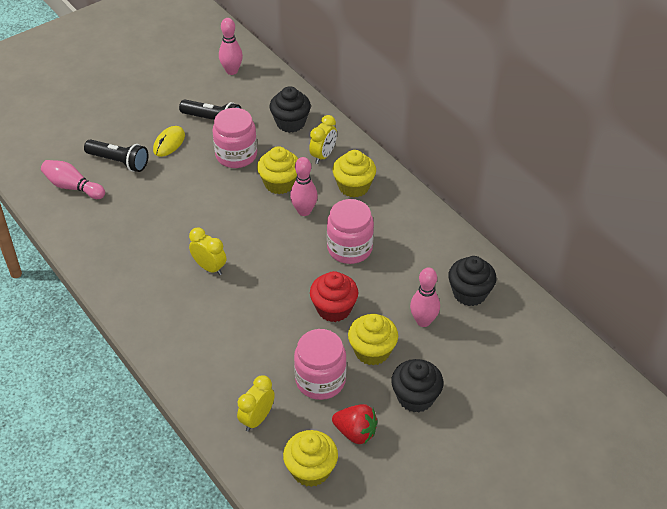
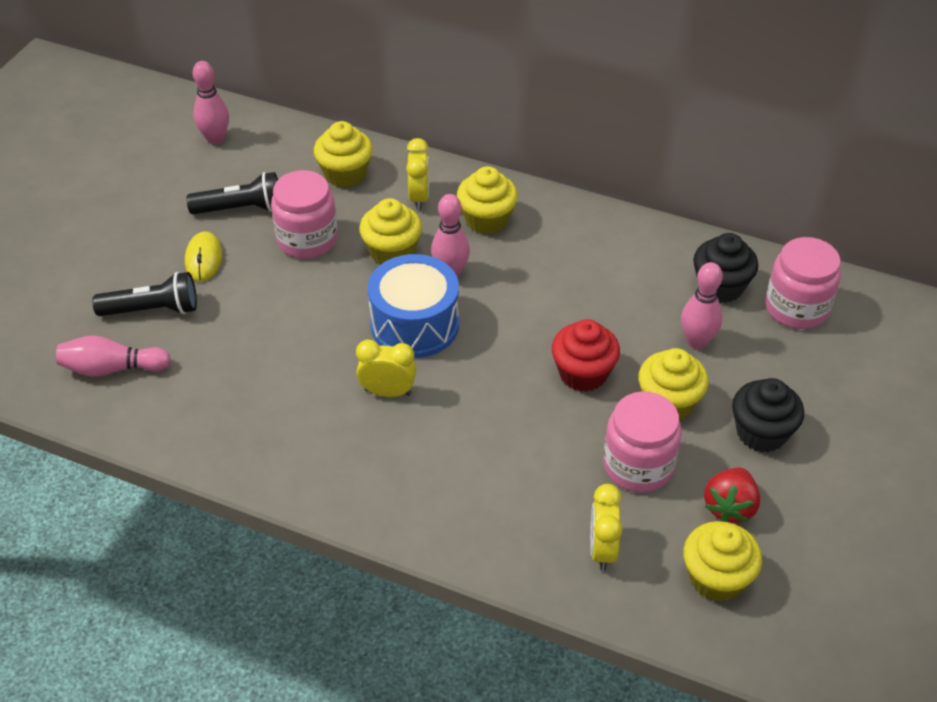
camera: 30 degrees left, 0 degrees up
black cupcake [269,86,311,133] -> yellow cupcake [314,121,373,188]
pink jar [327,199,374,264] -> pink jar moved to [765,237,841,329]
red strawberry [332,404,378,444] -> red strawberry turned 120 degrees clockwise [704,467,760,523]
none -> blue drum [368,254,459,358]

